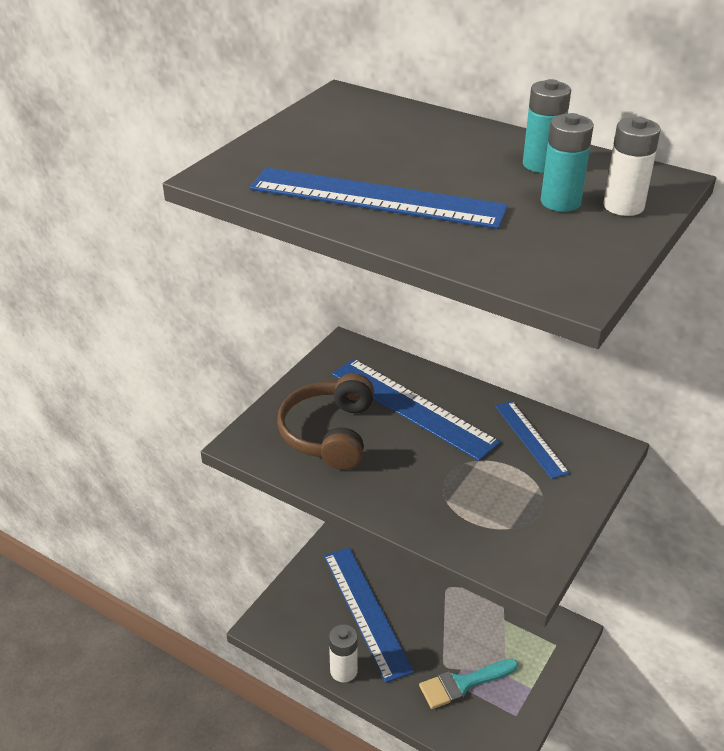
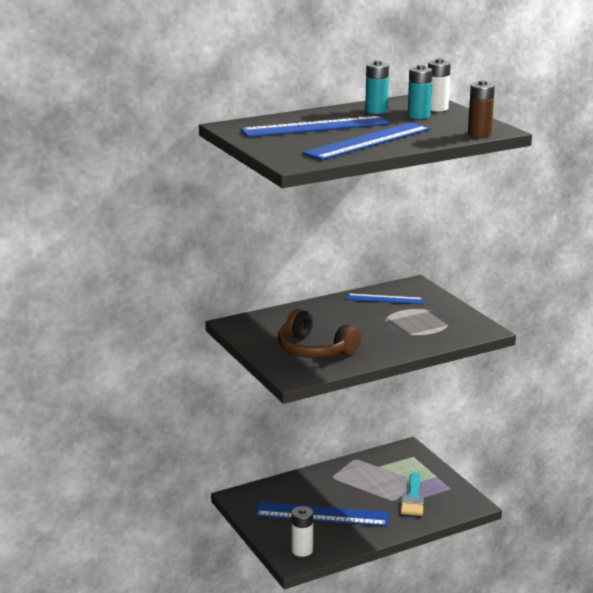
camera: 60 degrees left, 15 degrees down
white battery [329,624,358,682] -> white battery moved to [291,506,313,557]
blue ruler [332,359,500,461] -> blue ruler moved to [241,116,390,137]
none -> brown battery [468,80,495,137]

